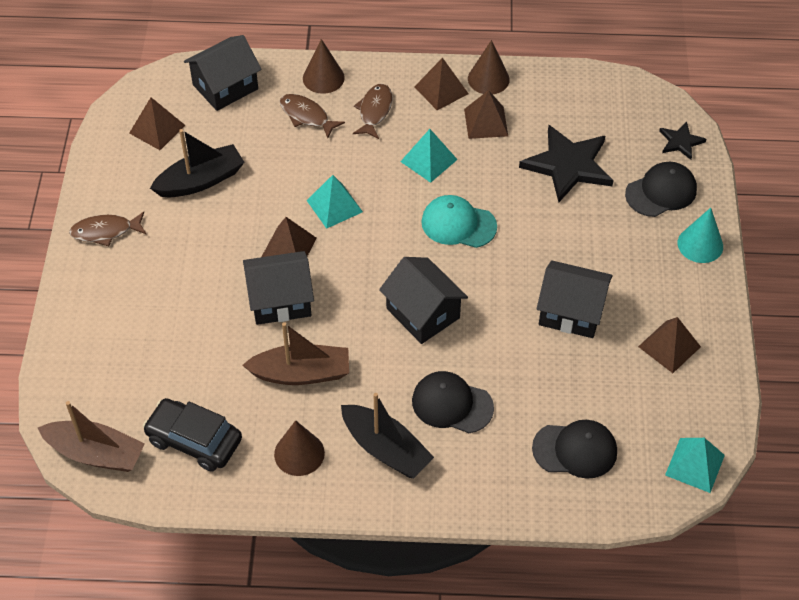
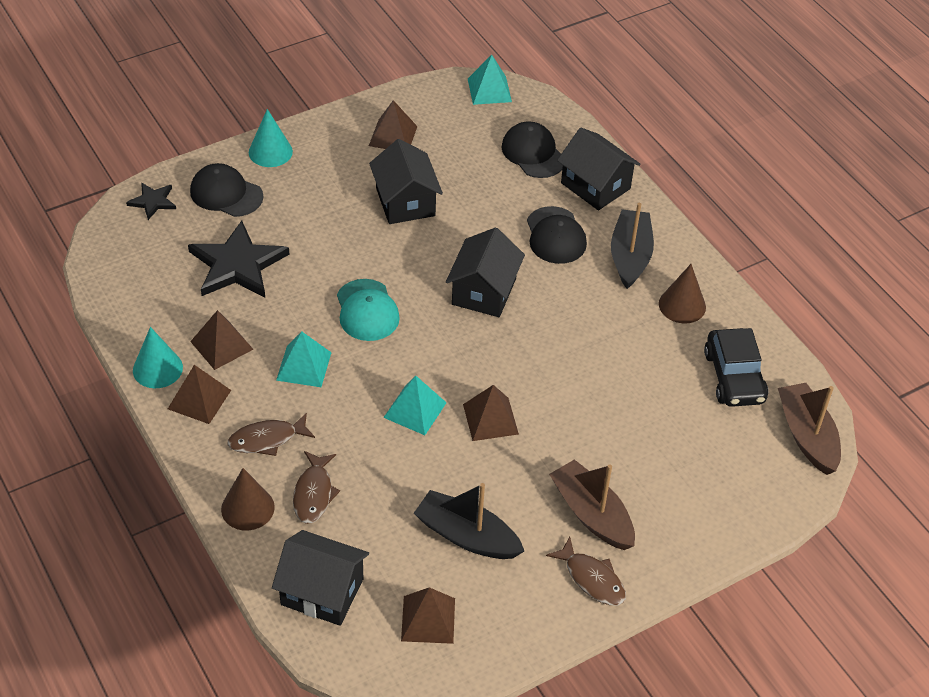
camera: 125 degrees left, 5 degrees down
brown boat [242,322,349,385] -> brown boat moved to [549,459,635,550]
black house [243,251,314,325] -> black house moved to [557,128,641,210]
brown cone [468,40,510,94] -> turquoise cone [133,327,183,388]

